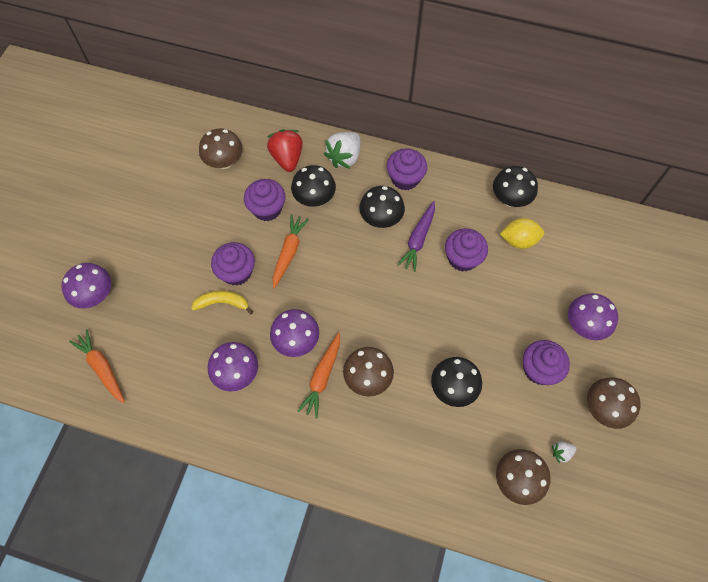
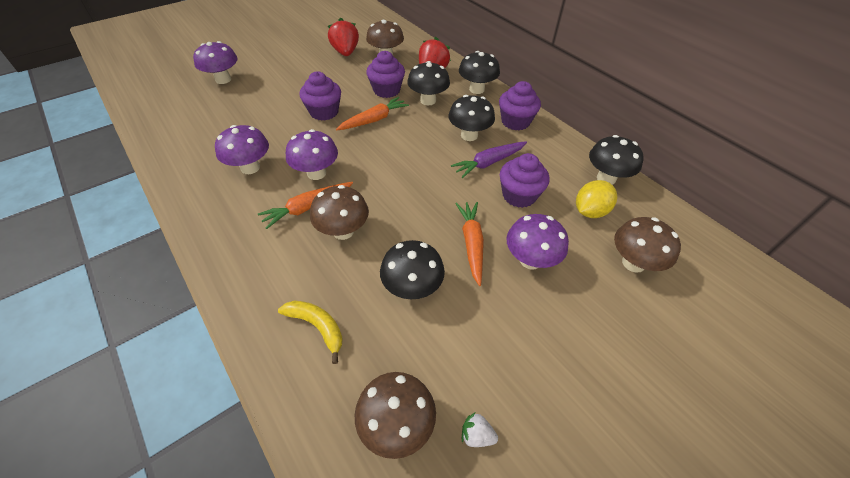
camera: 35 degrees right, 15 degrees down
orange carrot [69,329,125,403] -> orange carrot moved to [455,202,484,286]
yellow banana [191,291,253,314] -> yellow banana moved to [278,301,343,364]
white strawberry [324,132,360,169] -> black mushroom [459,51,500,94]
yellow lemon [500,218,544,249] -> yellow lemon turned 75 degrees counterclockwise [576,180,618,218]
purple cupcake [523,340,570,385] -> none
purple mushroom [568,293,618,340] -> purple mushroom moved to [506,214,569,269]
brown mushroom [587,378,641,429] -> brown mushroom moved to [614,217,681,273]
none -> red strawberry [328,18,359,56]

